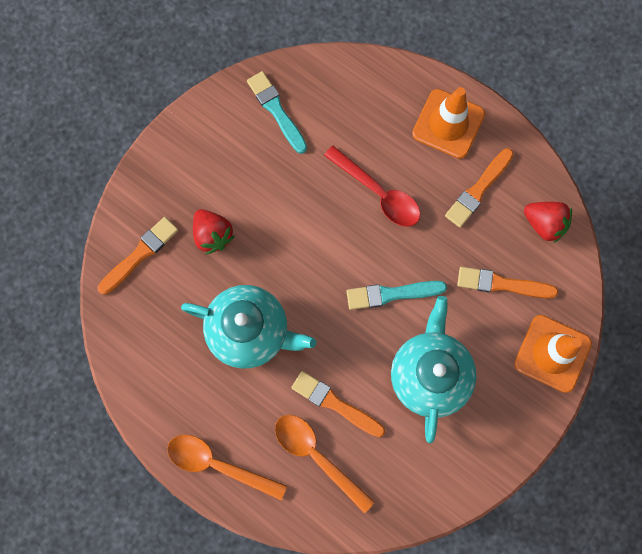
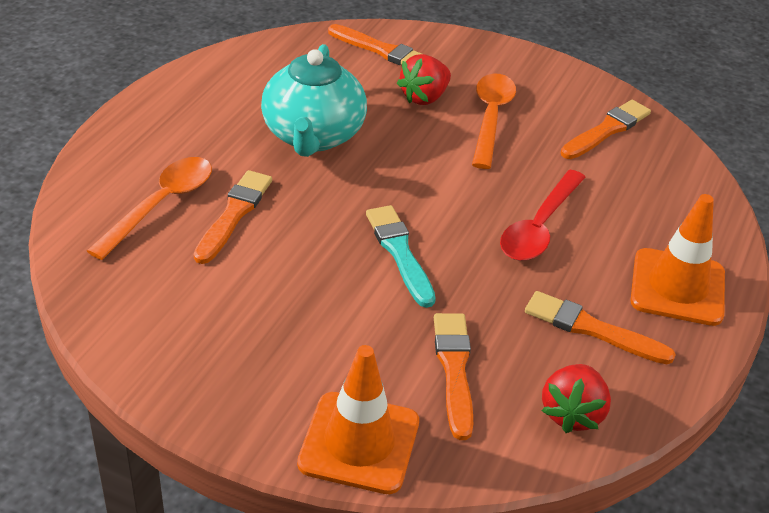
camera: 75 degrees right, 35 degrees down
orange spoon [167,435,287,500] -> orange spoon moved to [472,74,516,169]
turquoise brush [247,71,307,154] -> orange brush [561,100,651,159]
turquoise teapot [391,296,476,443] -> none

